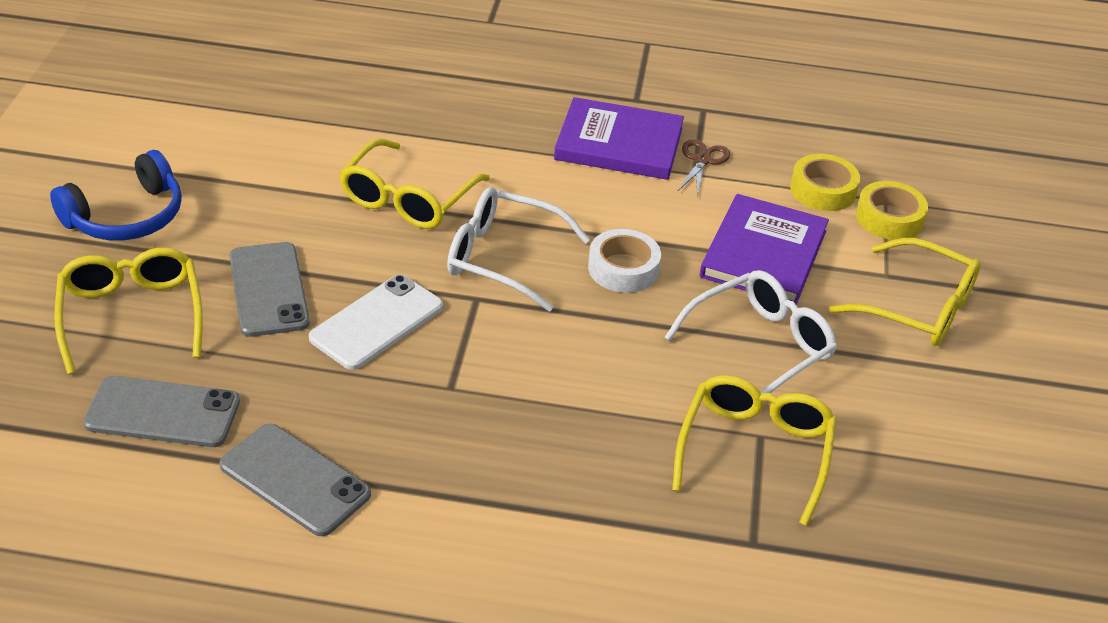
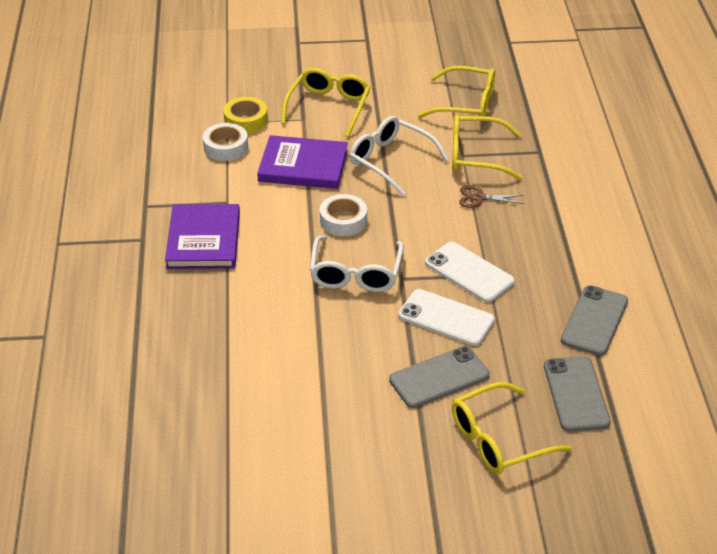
camera: 100 degrees left, 0 degrees up
blue headphones [50,150,182,240] -> none
yellow glasses [339,138,490,229] -> yellow glasses moved to [417,66,495,122]
brown scissors [677,139,730,196] -> brown scissors moved to [459,185,524,208]
yellow tape [790,154,860,211] -> white tape [203,123,248,161]
none -> white phone [425,242,515,302]

